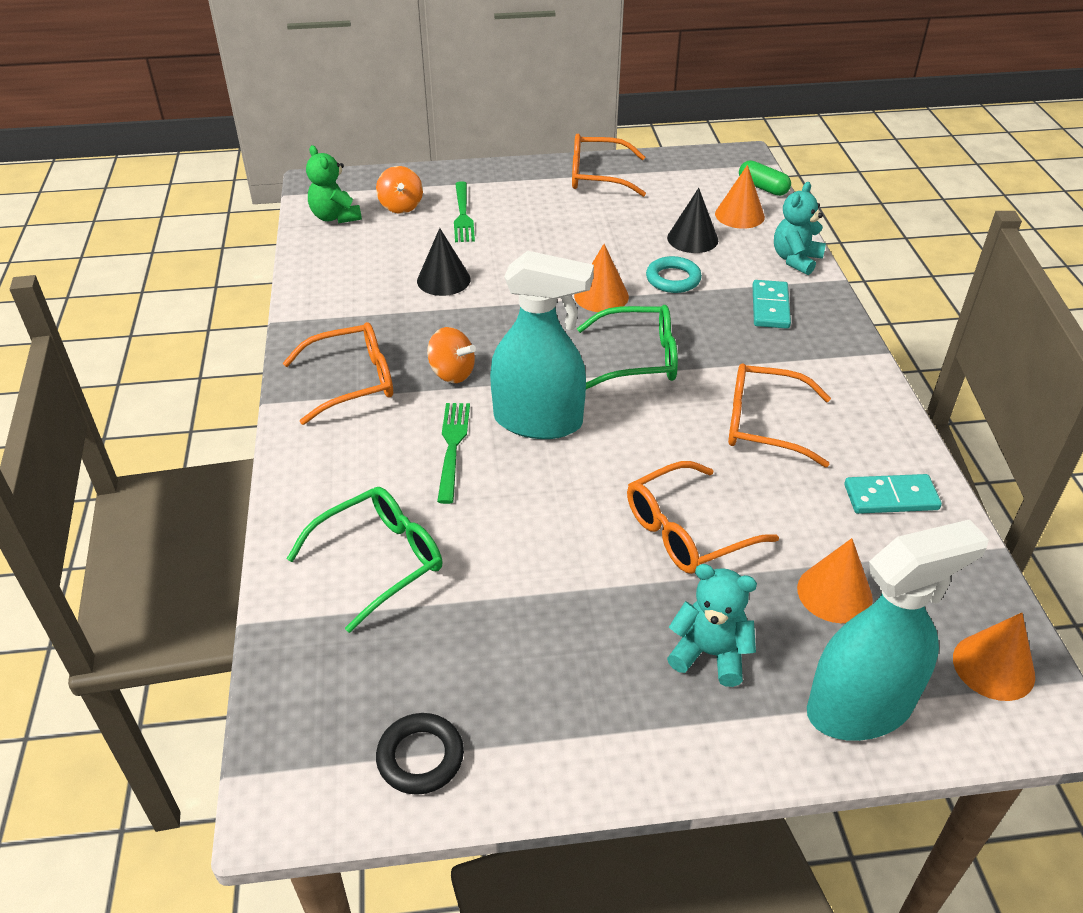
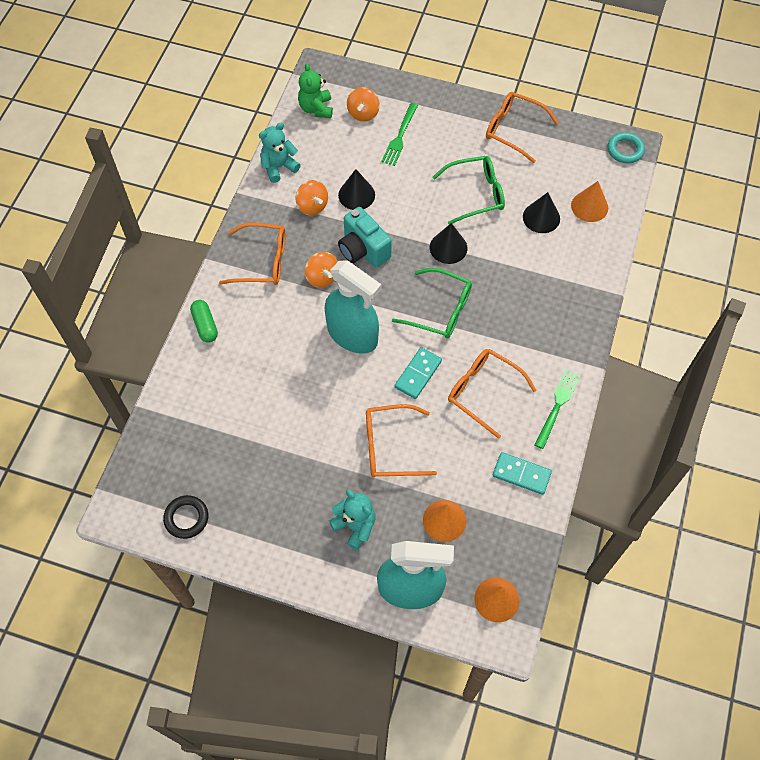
camera: 25 degrees right, 20 degrees up
green glasses [287,487,443,633] -> green glasses moved to [432,156,505,224]
green fork [437,403,470,504] -> green fork moved to [534,370,580,449]
orange cone [574,244,629,312] -> black cone [430,223,467,264]
turquoise ring [646,256,702,293] -> turquoise ring moved to [608,132,645,163]
green capsule [739,160,791,196] -> green capsule moved to [190,300,218,343]
turquoise domino [752,280,791,329] -> turquoise domino moved to [395,347,442,399]
turquoise teddy bear [774,182,826,275] -> turquoise teddy bear moved to [259,123,301,183]
none -> orange spinning top [296,180,328,216]
none -> turquoise camera [338,207,392,267]

